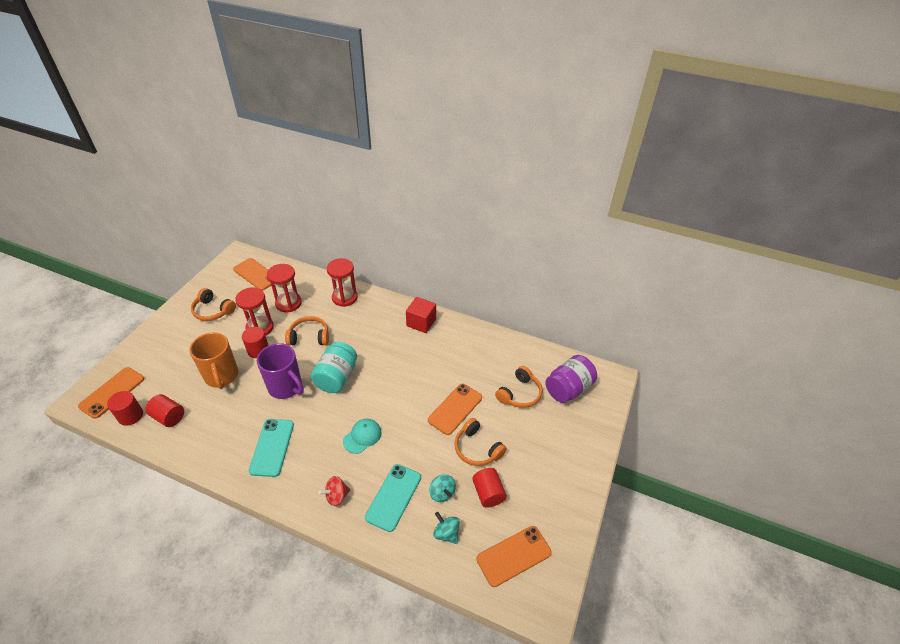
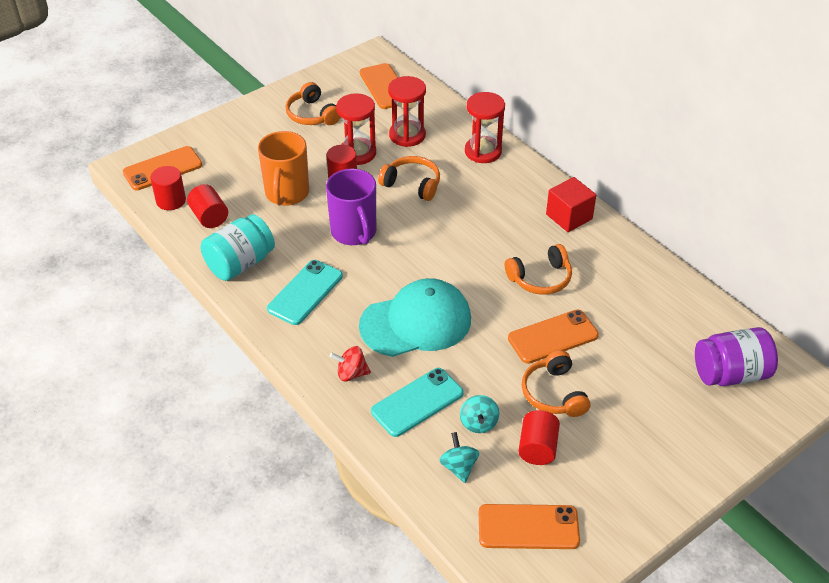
camera: 30 degrees right, 0 degrees up
turquoise jar [311,341,357,393] -> turquoise jar moved to [201,214,275,281]
turquoise cap [343,419,382,454] -> turquoise cap [359,278,471,357], size x2.01
orange headphones [495,366,543,408] -> orange headphones moved to [505,244,572,295]

